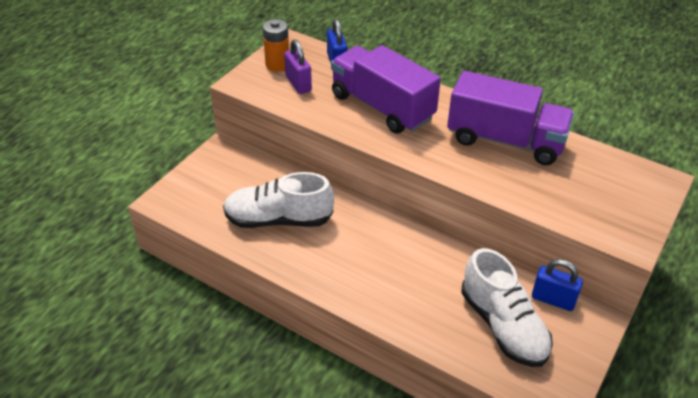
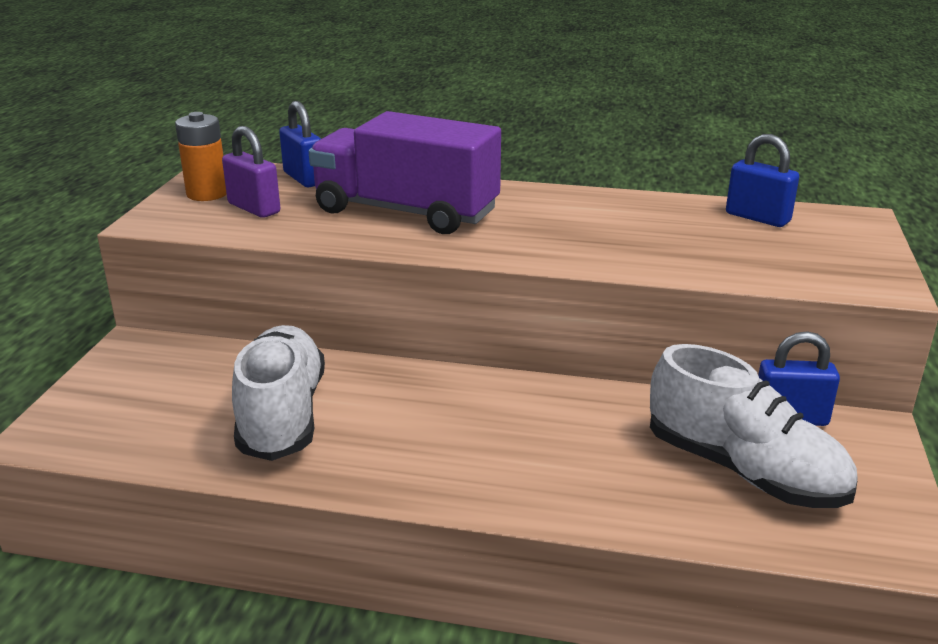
camera: 20 degrees left, 15 degrees down
white shoe [223,172,334,228] -> white shoe turned 105 degrees clockwise [232,325,325,461]
purple truck [447,71,574,165] -> none
none -> blue padlock [726,134,799,227]

